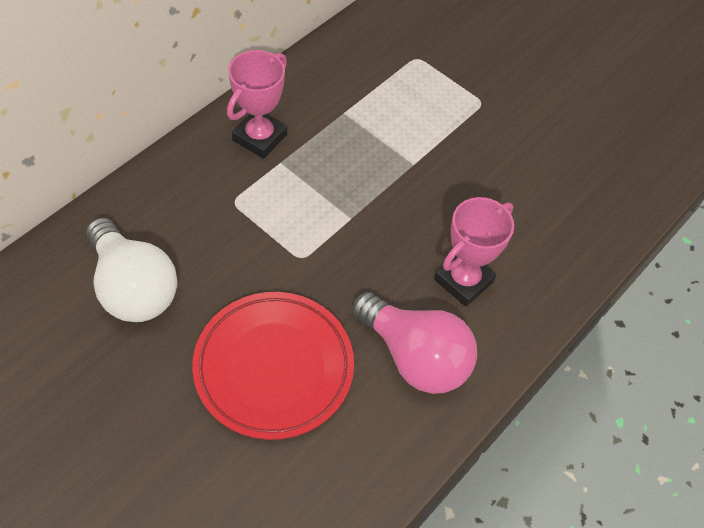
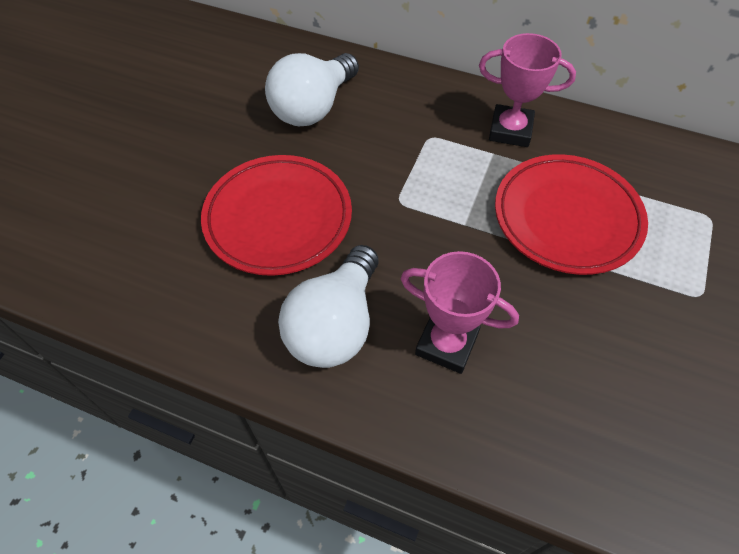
camera: 75 degrees right, 0 degrees up
pink light bulb [353,292,477,394] -> white light bulb [278,245,378,368]
none -> red plate [495,154,648,275]

